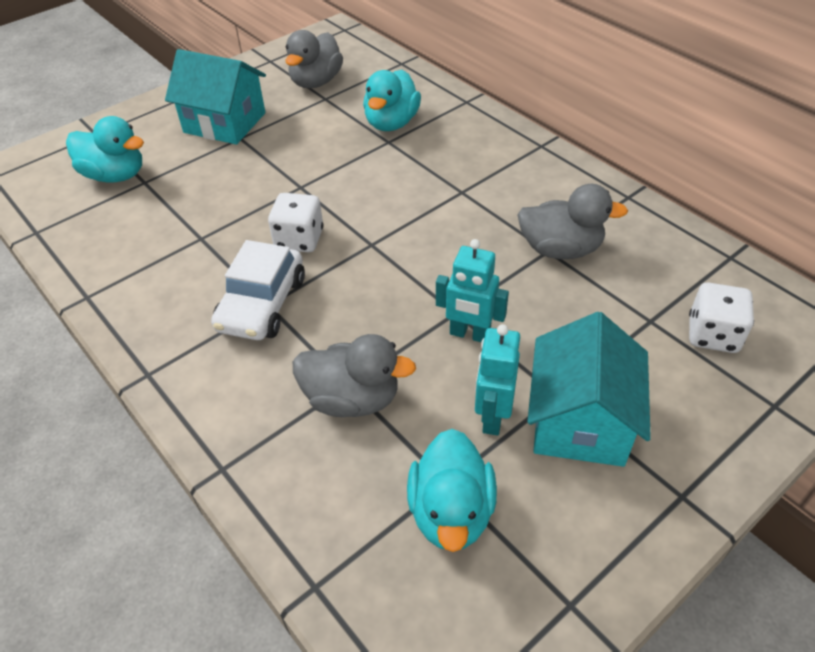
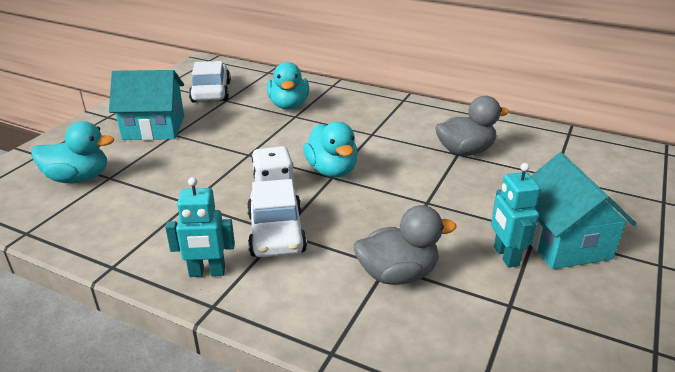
camera: 25 degrees left, 15 degrees down
grey duck [285,30,343,88] -> white car [189,61,231,102]
turquoise duck [407,429,497,552] -> turquoise duck moved to [303,122,358,177]
turquoise robot [436,239,509,342] -> turquoise robot moved to [165,177,235,277]
white dice [689,283,754,353] -> none

